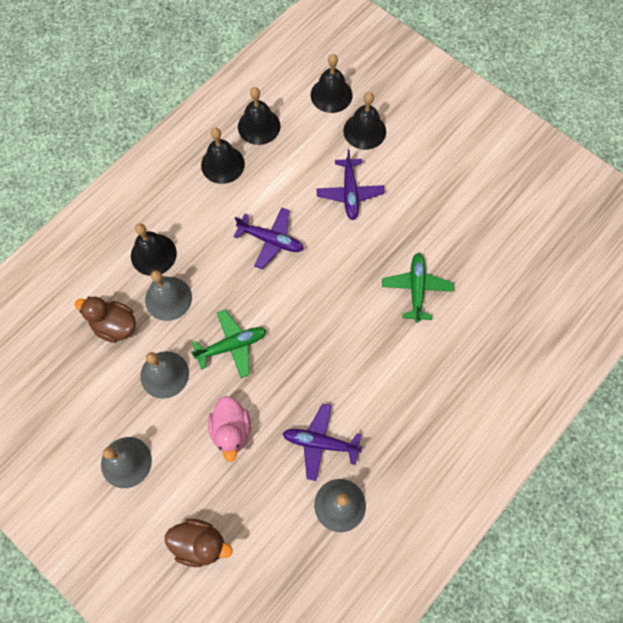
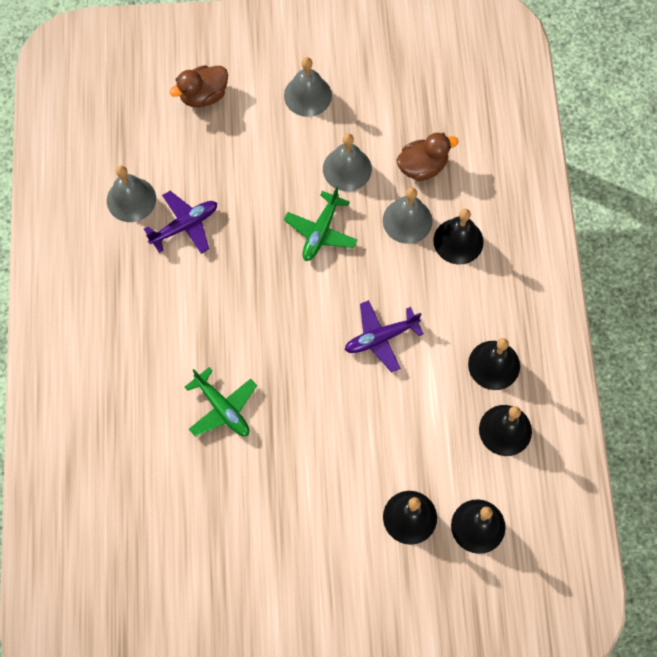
camera: 135 degrees right, 0 degrees up
pink duck [208,396,251,462] -> none
purple plane [316,149,385,220] -> none

